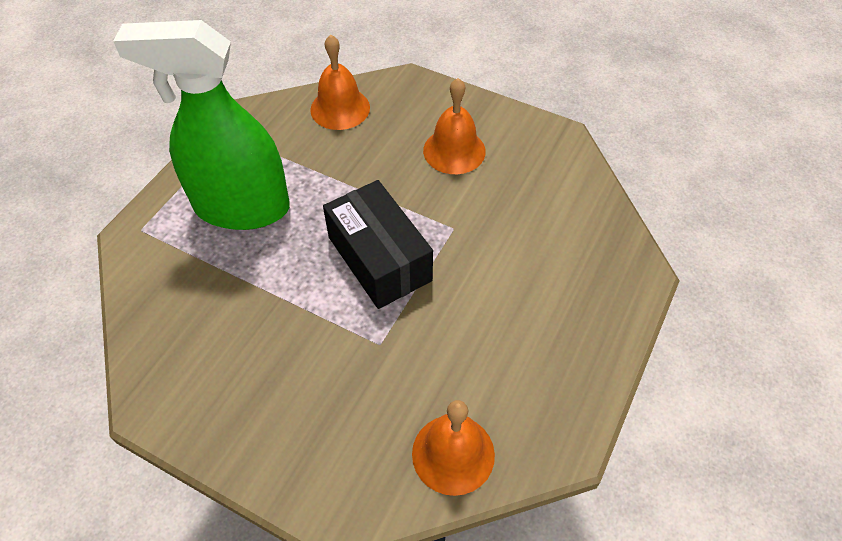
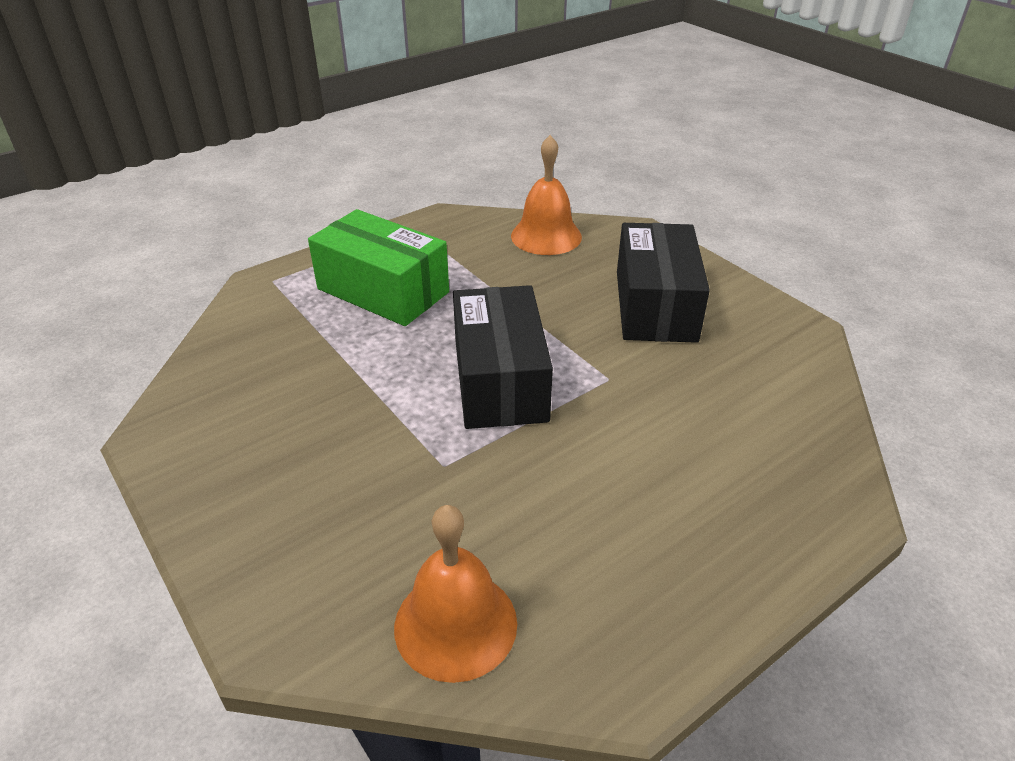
camera: 25 degrees right, 15 degrees down
green spray bottle [113,20,290,230] -> green box [308,209,449,326]
orange bell [423,78,486,174] -> black box [617,223,710,343]

